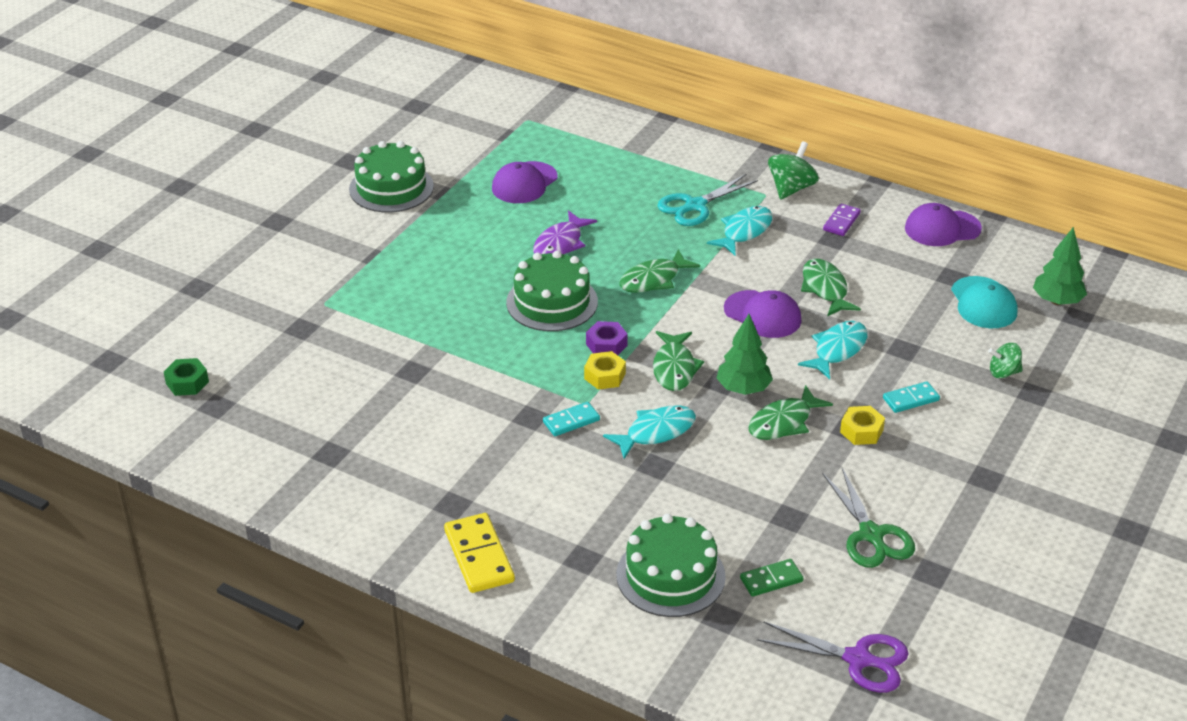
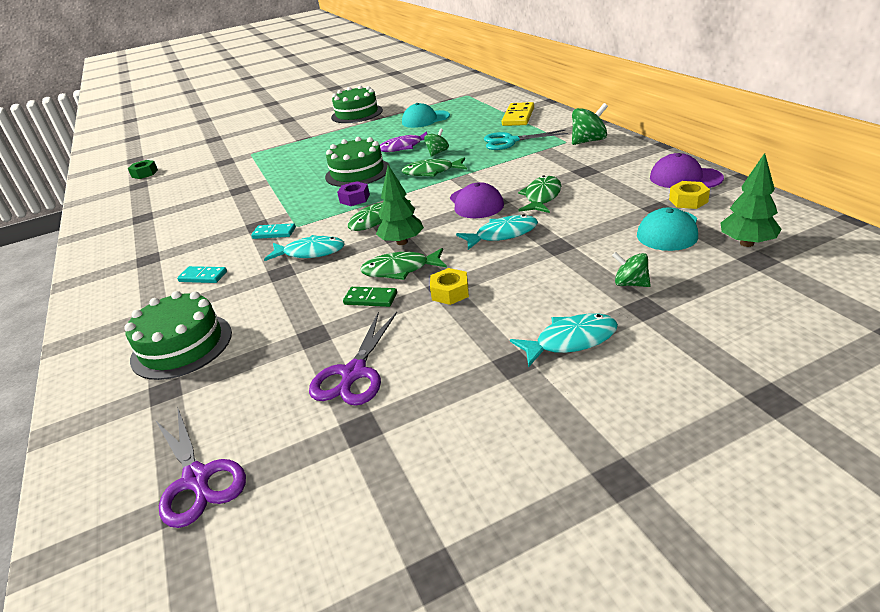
camera: 40 degrees right, 5 degrees down
yellow domino [444,513,515,593] -> yellow domino moved to [502,102,534,126]
purple cap [492,161,558,203] -> turquoise cap [402,103,450,128]
yellow nut [584,351,626,390] -> yellow nut moved to [669,181,710,209]
turquoise fish [707,206,772,256] -> turquoise fish moved to [510,313,618,367]
green domino [740,559,803,597] -> green domino moved to [343,287,397,307]
green scissors [822,468,915,568] -> purple scissors [309,311,397,406]
purple domino [823,203,861,236] -> none
turquoise domino [883,381,940,413] -> turquoise domino moved to [177,266,227,283]
none -> green spinning top [424,128,449,157]

